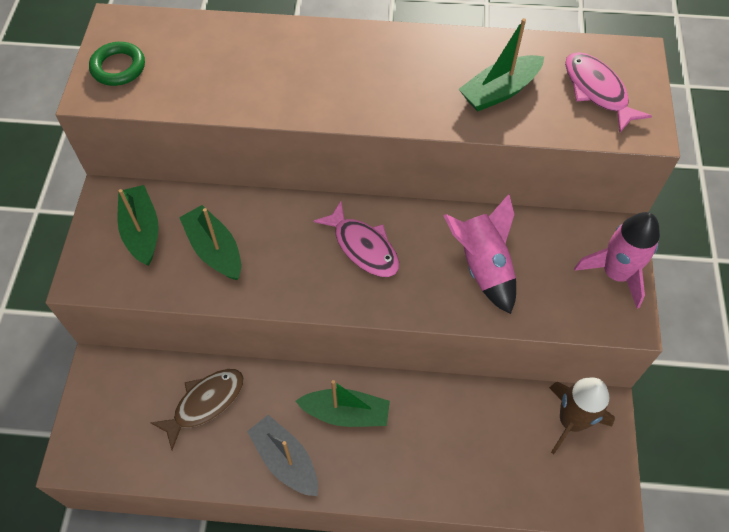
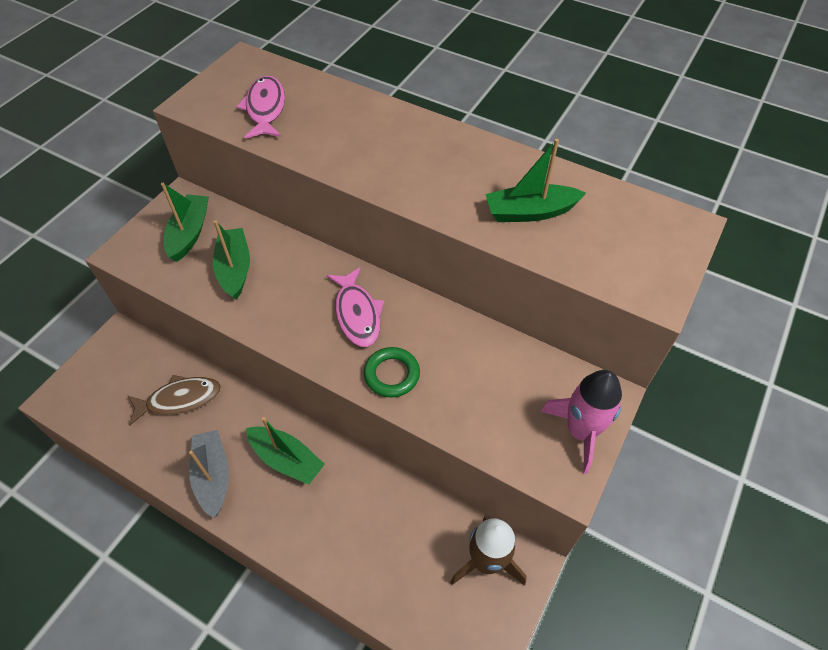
camera: 25 degrees right, 5 degrees down
green ring [89,42,145,86] -> green ring moved to [364,347,420,398]
pink rocket [443,194,516,314] -> none
pink fish [565,52,652,132] -> pink fish moved to [237,76,285,139]

